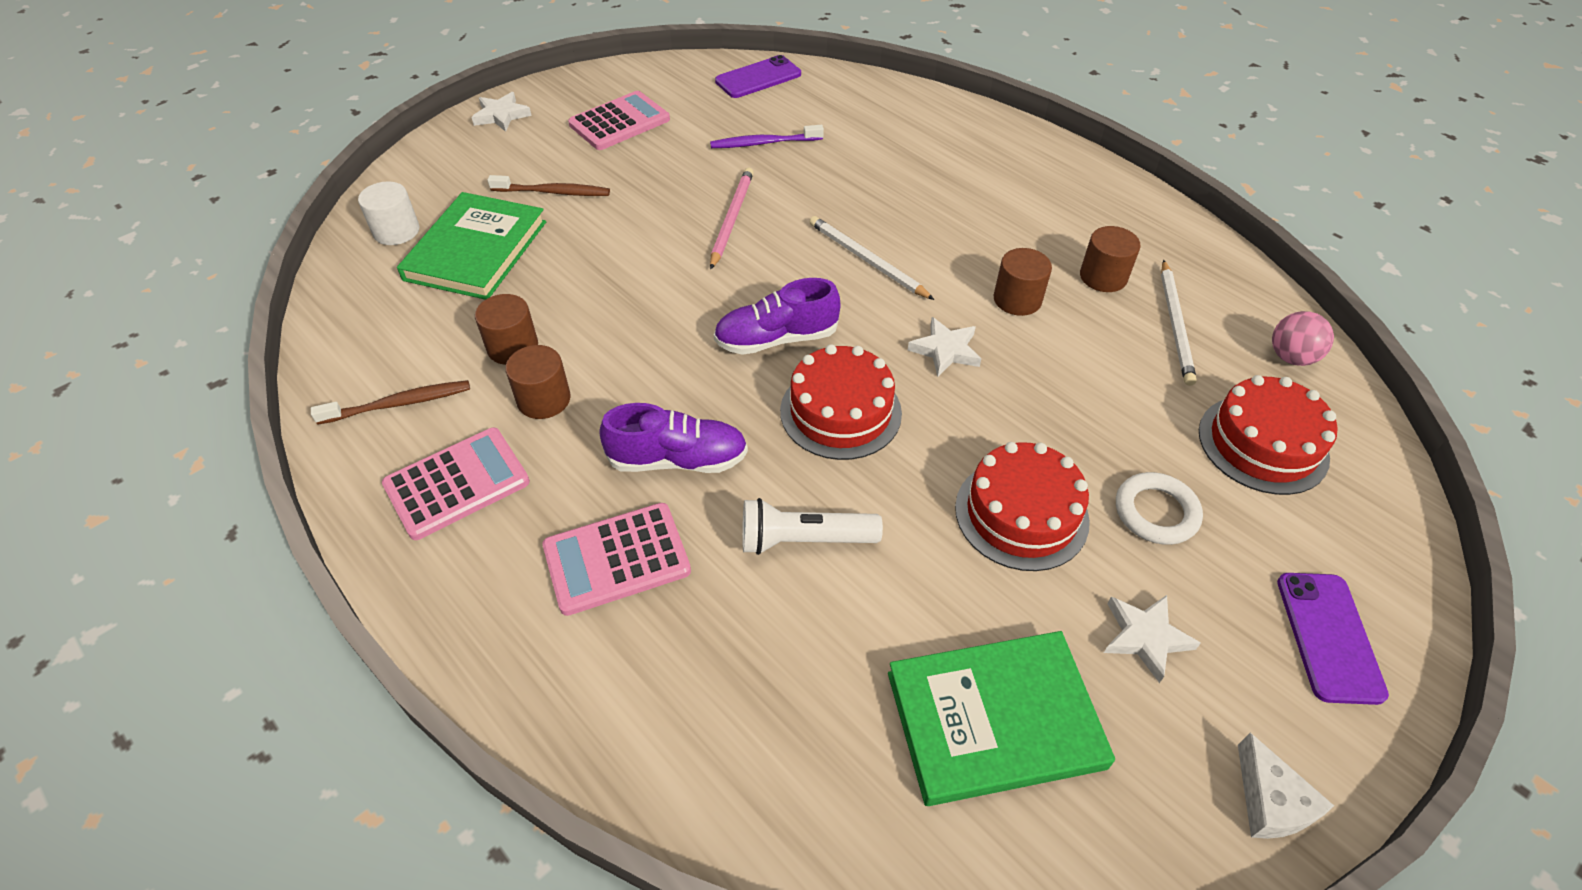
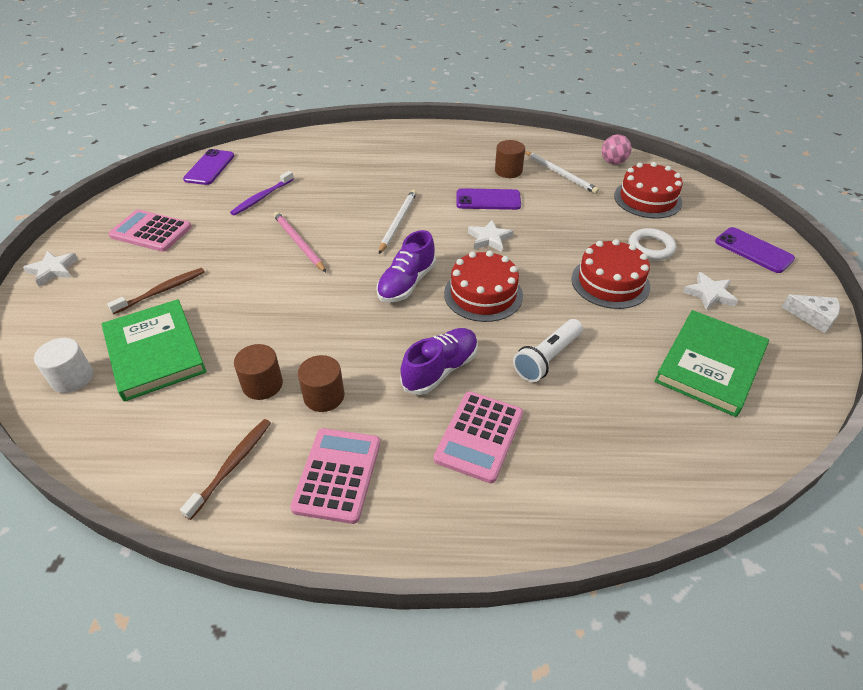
camera: 45 degrees left, 5 degrees down
pink calculator [568,91,670,150] -> pink calculator turned 75 degrees counterclockwise [108,209,192,252]
white pencil [810,216,934,300] -> white pencil turned 105 degrees clockwise [379,190,417,254]
brown cylinder [994,248,1052,316] -> purple phone [456,188,521,210]

